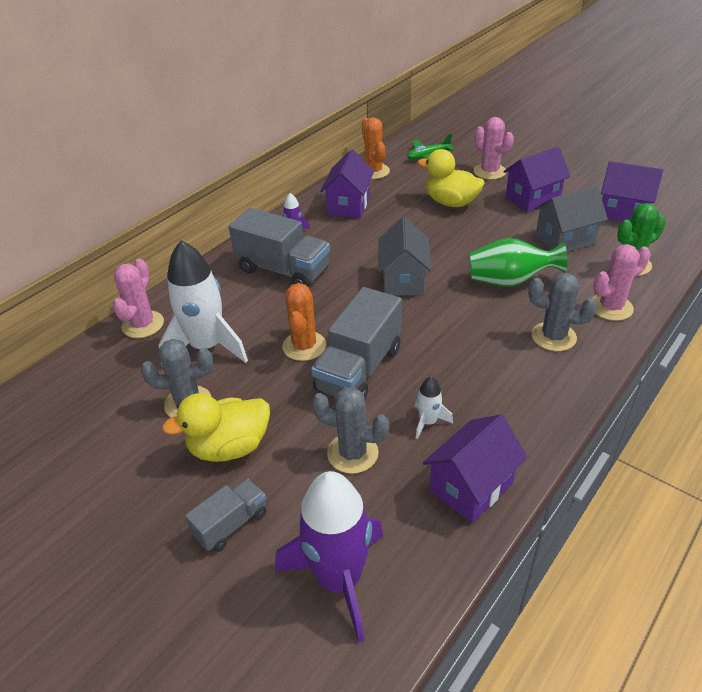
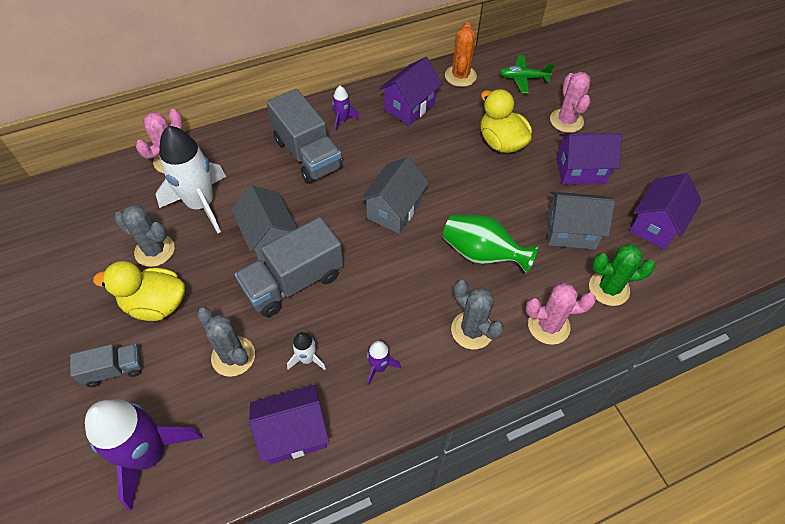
camera: 25 degrees right, 15 degrees up
orange cactus [283,283,326,361] -> grey house [231,185,297,263]
purple house [601,161,663,221] -> purple house turned 75 degrees clockwise [629,173,702,250]
none -> purple rocket [367,341,401,386]

